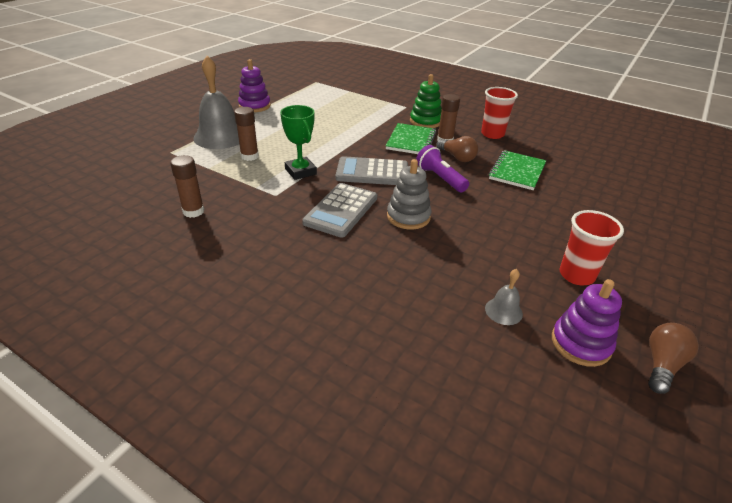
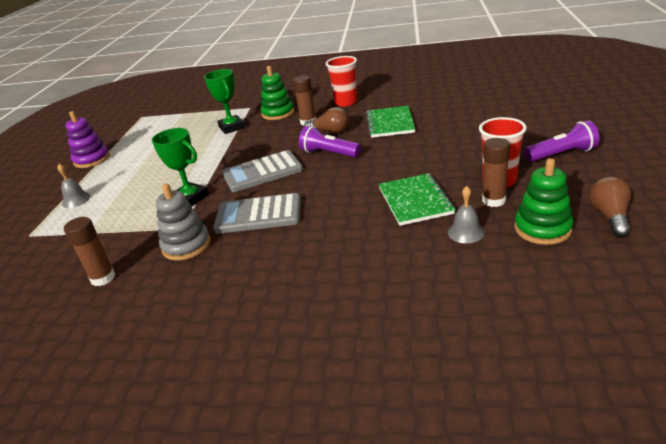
camera: 20 degrees left, 5 degrees down
grey bell [193,56,239,149] -> grey bell [57,164,91,208], size x0.46
brown glue stick [234,107,259,161] -> brown glue stick moved to [482,138,510,207]
grey calculator [302,183,377,238] -> grey calculator turned 90 degrees clockwise [213,193,301,234]
green notebook [386,123,436,154] -> green notebook moved to [379,173,455,226]
grey stacking toy [387,159,432,230] -> grey stacking toy moved to [156,184,211,261]
purple stacking toy [552,279,622,367] -> green stacking toy [514,158,573,245]
none -> green trophy [204,69,245,134]
none -> purple flashlight [524,120,600,162]

